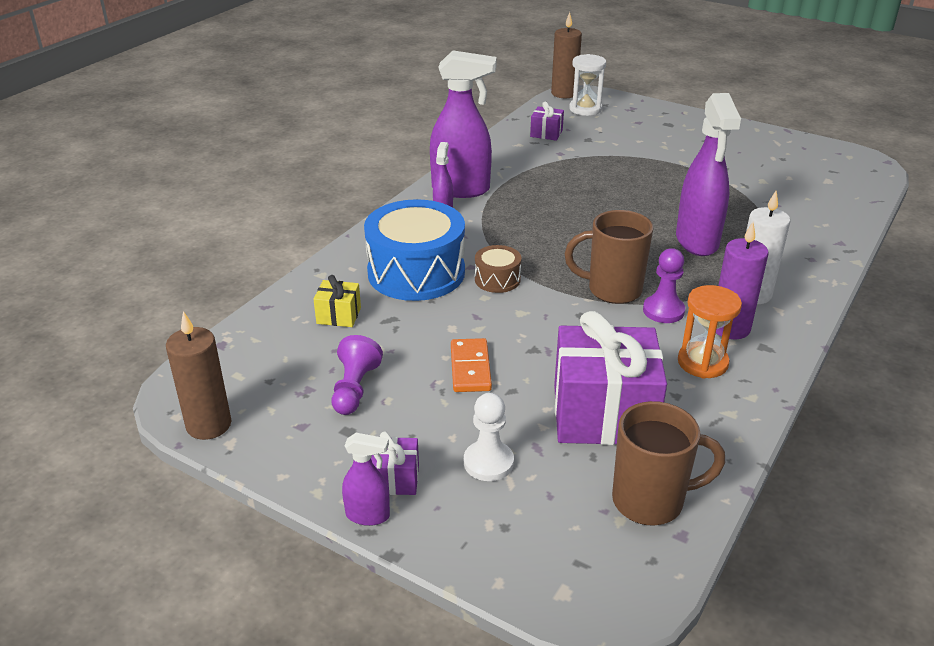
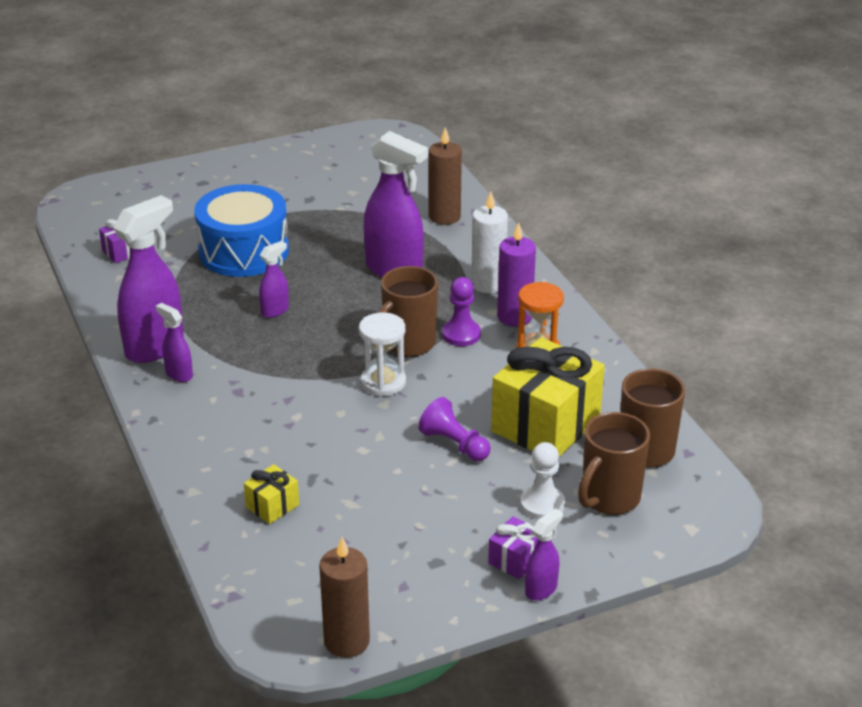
camera: 55 degrees left, 0 degrees up
purple pawn [332,335,383,415] -> purple pawn moved to [418,397,491,461]
blue drum [364,199,465,301] -> blue drum moved to [194,184,289,277]
orange domino [451,338,492,392] -> none
brown drum [475,245,521,293] -> none
brown candle [551,12,582,98] -> brown candle moved to [429,127,462,225]
purple gift [554,311,667,445] -> yellow gift [491,337,605,457]
white hourglass [569,54,606,116] -> white hourglass moved to [359,312,406,397]
none -> purple spray bottle [259,241,289,318]
none -> brown mug [578,412,650,515]

